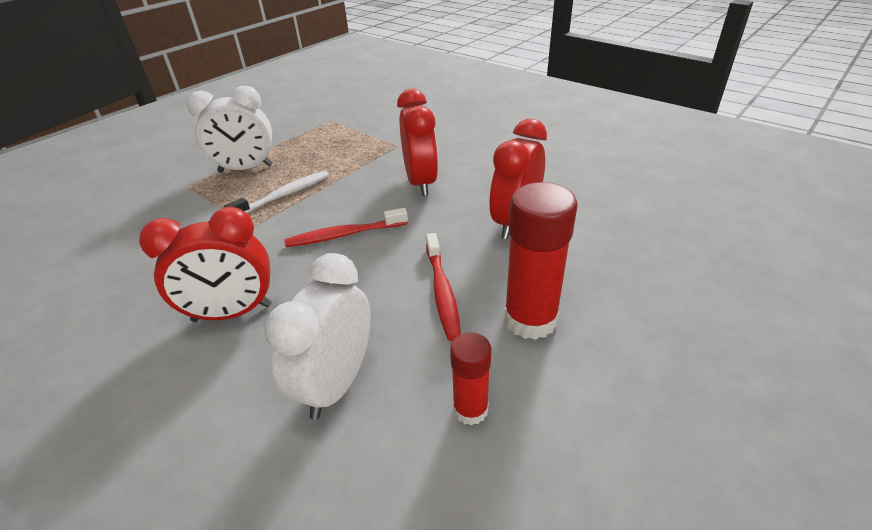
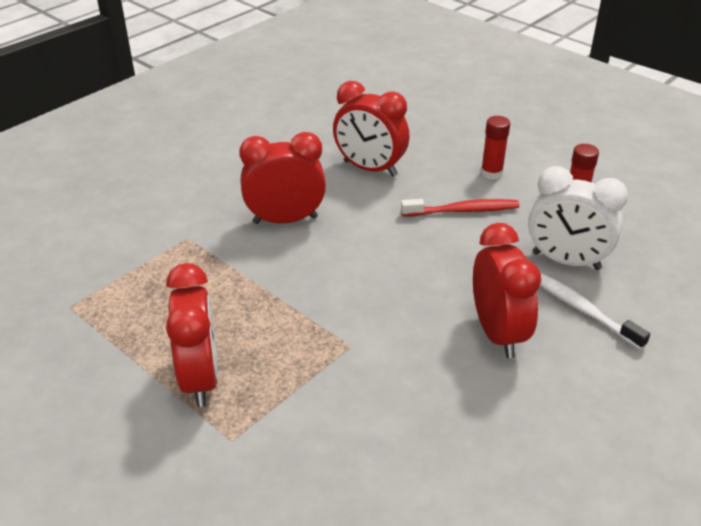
camera: 90 degrees left, 0 degrees up
white clock [187,86,273,173] -> red clock [166,263,218,407]
white toothbrush [224,171,329,213] -> white toothbrush moved to [540,273,650,350]
red toothbrush [284,208,408,247] -> none
red glue stick [504,182,577,340] -> red glue stick [481,116,510,180], size x0.57

